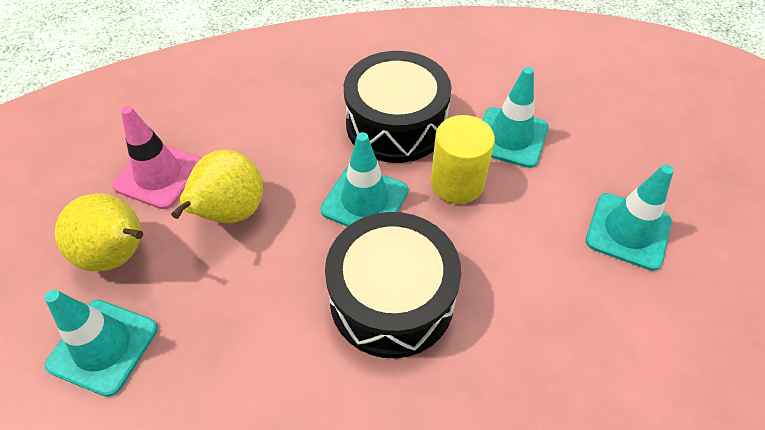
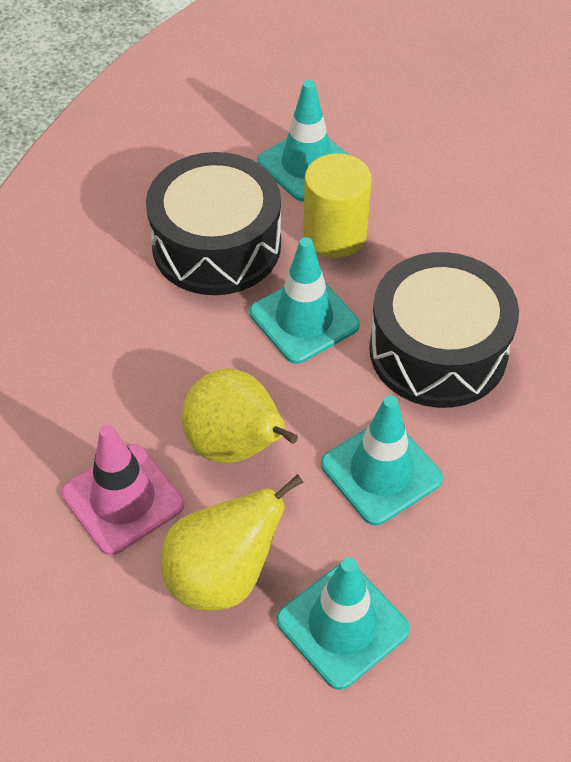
camera: 60 degrees left, 0 degrees up
turquoise traffic cone [586,165,674,271] -> turquoise traffic cone moved to [321,395,443,525]

